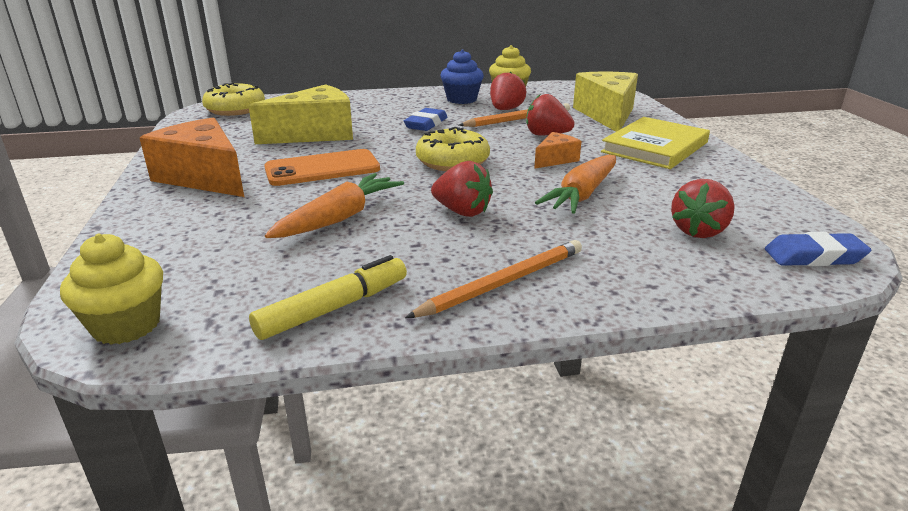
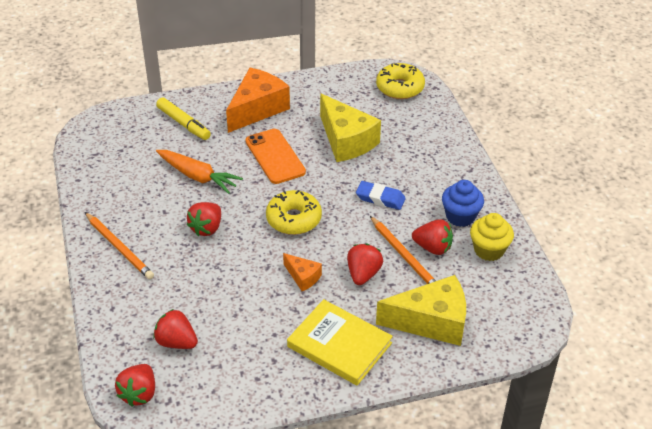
camera: 85 degrees right, 15 degrees up
yellow cupcake [60,234,163,345] -> none
yellow marker [249,255,407,340] -> yellow marker moved to [156,98,211,140]
orange carrot [535,155,616,214] -> none
blue eraser [765,232,871,266] -> red strawberry [115,364,155,406]

